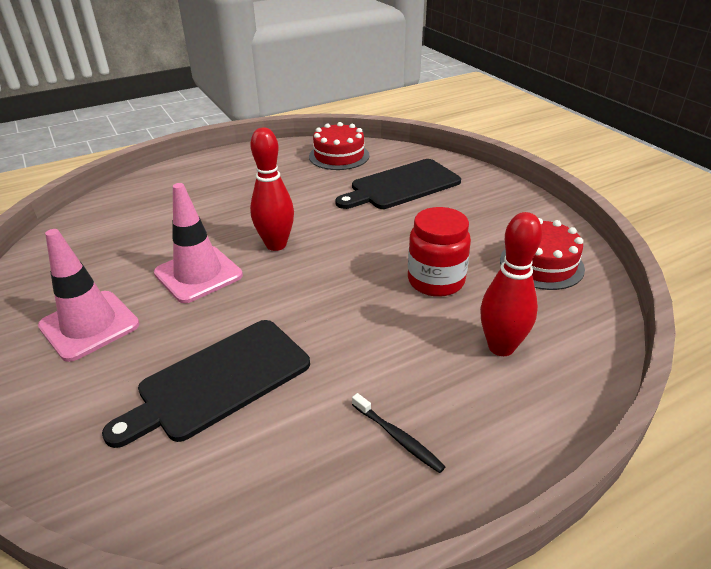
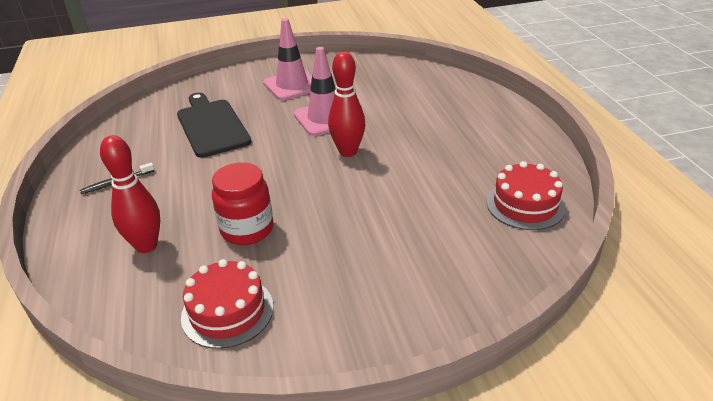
camera: 105 degrees right, 0 degrees up
black cutting board [335,159,461,209] -> none

